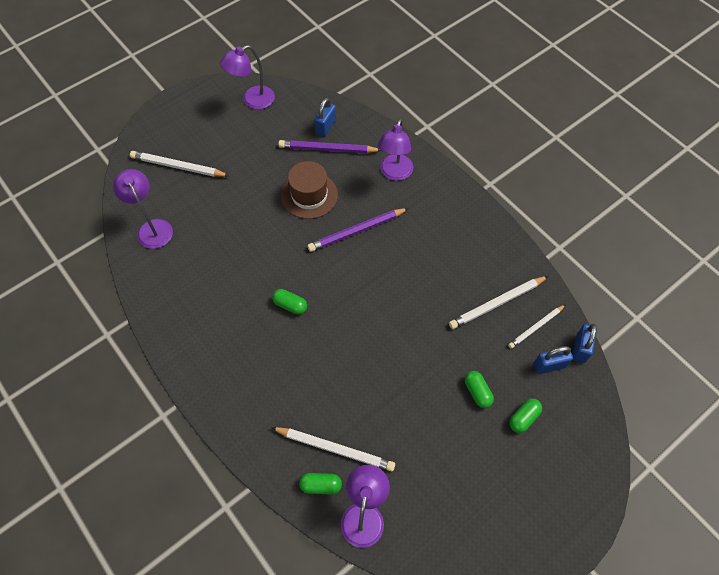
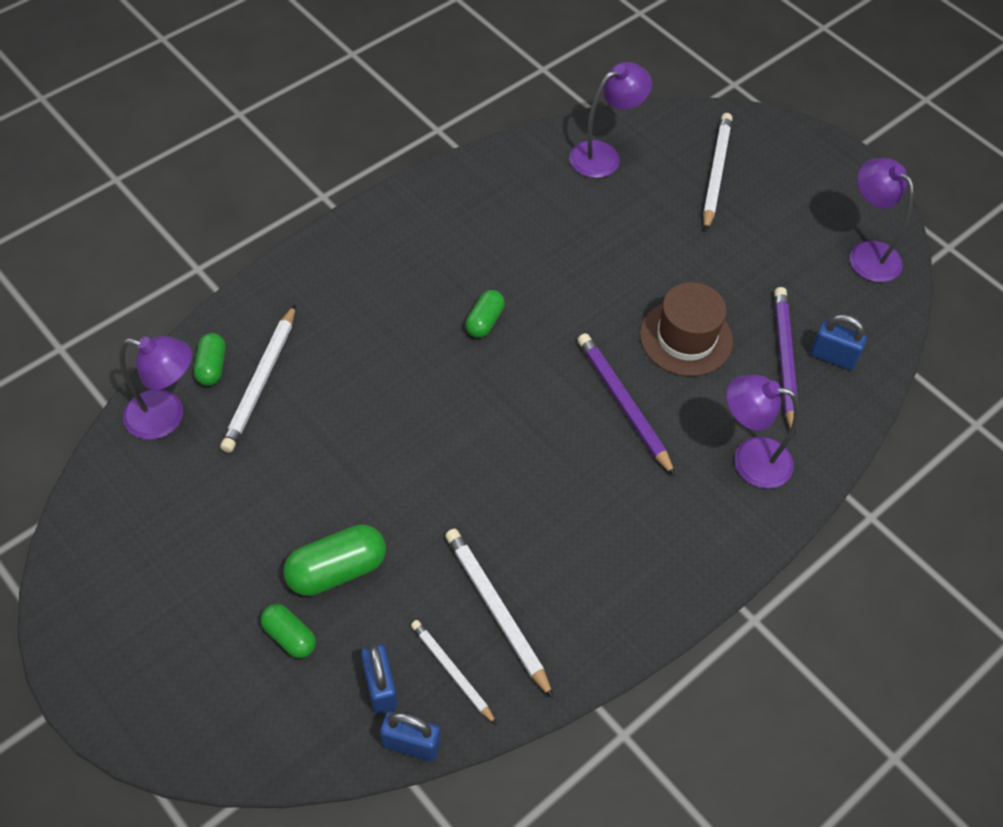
camera: 85 degrees right, 5 degrees down
green capsule [465,371,494,408] -> green capsule [283,524,386,596], size x1.64

